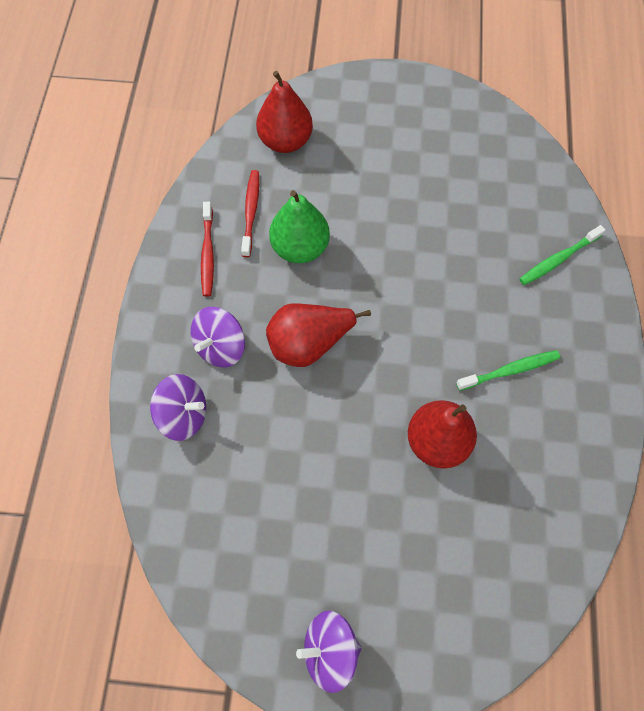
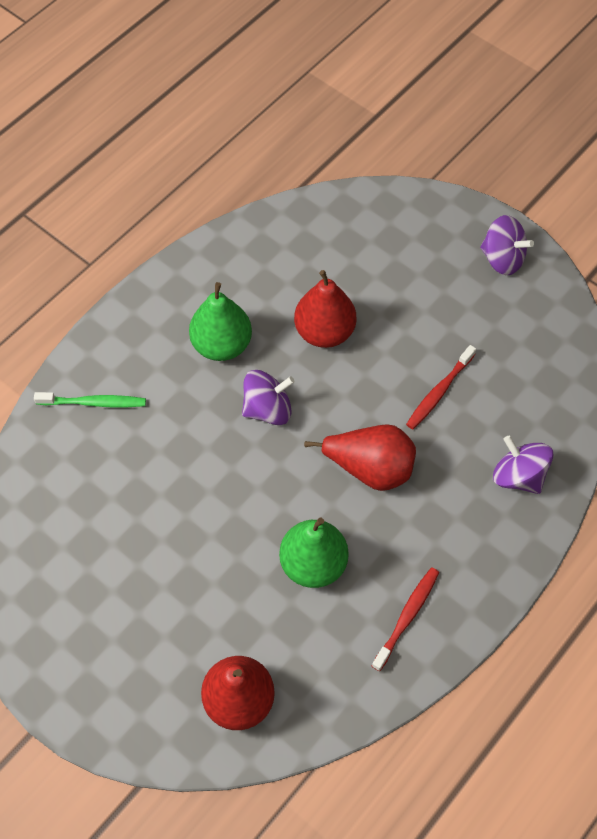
camera: 145 degrees left, 5 degrees down
purple spinning top [191,307,245,368] -> purple spinning top moved to [242,370,295,425]
red toothbrush [241,170,259,257] -> red toothbrush moved to [406,345,476,429]
green toothbrush [456,350,560,391] -> green pear [189,282,252,361]

